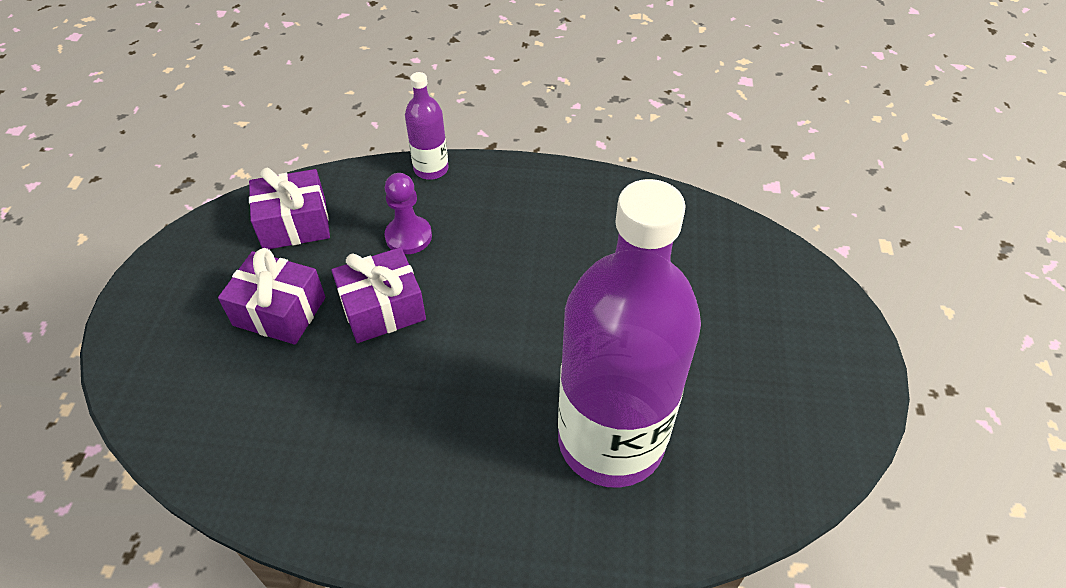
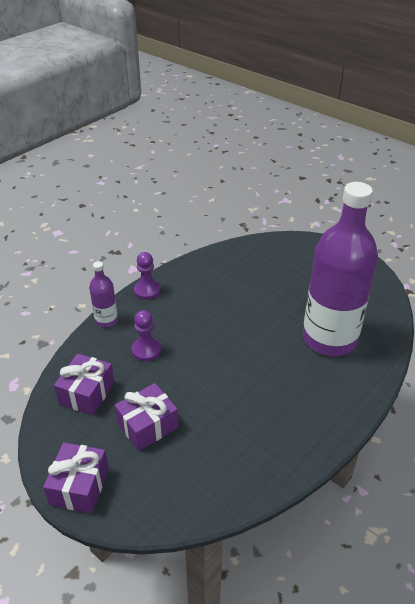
camera: 55 degrees left, 10 degrees down
purple gift [331,247,426,343] -> purple gift moved to [43,442,109,513]
none -> purple pawn [134,252,161,300]

